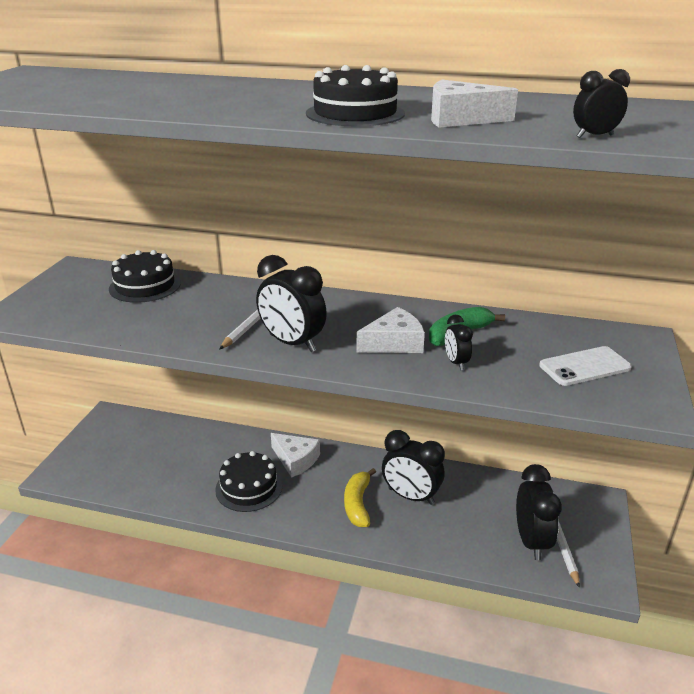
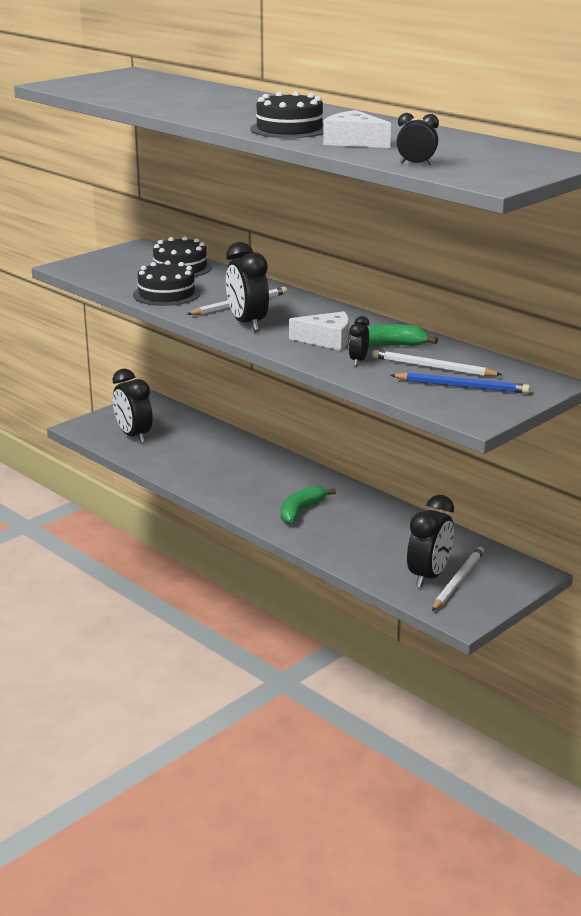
camera: 30 degrees right, 5 degrees down
black cake [215,451,282,512] -> black cake moved to [133,261,200,306]
white cheese [271,433,320,478] -> none
yellow banana [344,468,376,527] -> green banana [281,485,336,524]
black clock [382,430,445,505] -> black clock moved to [113,369,153,443]
white phone [539,346,632,386] -> blue pencil [391,373,530,394]
none -> white pencil [372,350,502,376]

